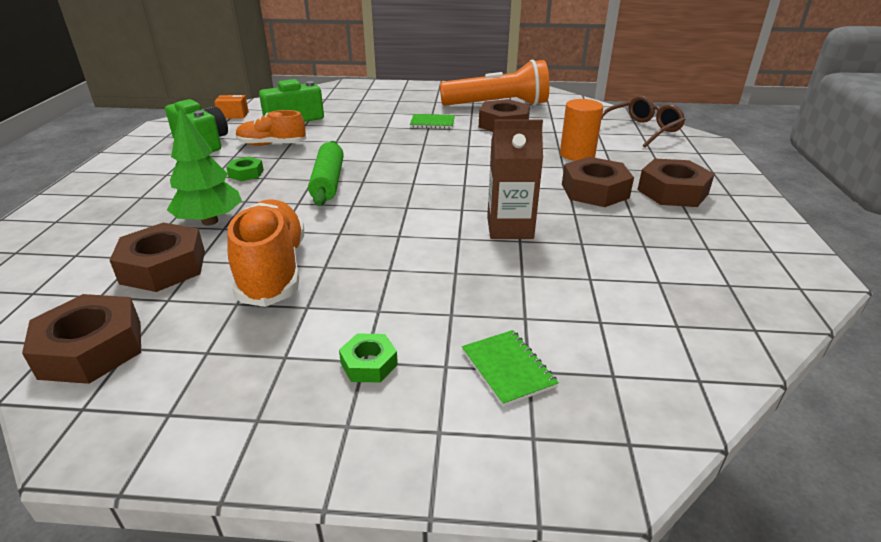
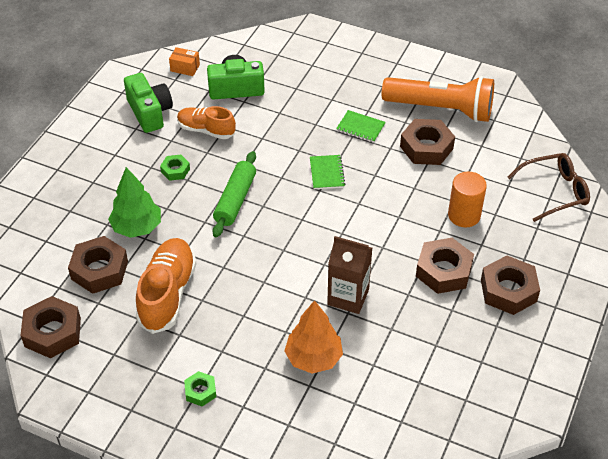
camera: 20 degrees right, 15 degrees up
green notebook [462,330,559,407] -> green notebook moved to [310,155,345,189]
none -> orange tree [284,300,343,374]

